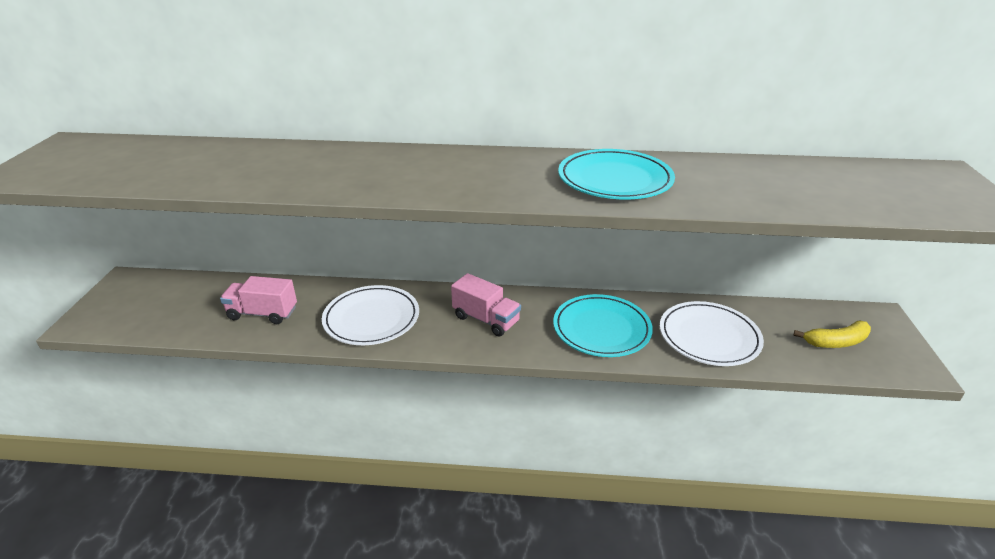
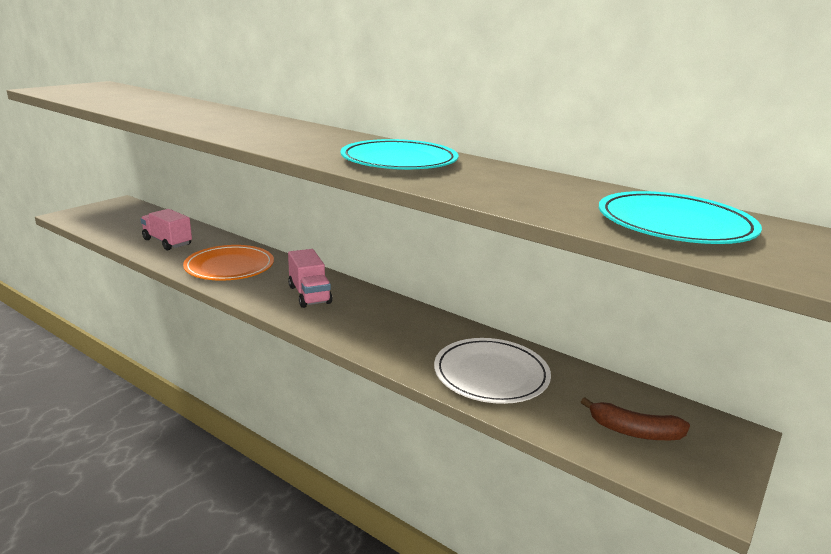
camera: 30 degrees right, 10 degrees down
white plate [322,285,419,345] -> orange plate [183,245,274,281]
turquoise plate [553,294,653,357] -> turquoise plate moved to [599,191,762,244]
yellow banana [793,320,871,348] -> brown banana [581,397,690,440]

